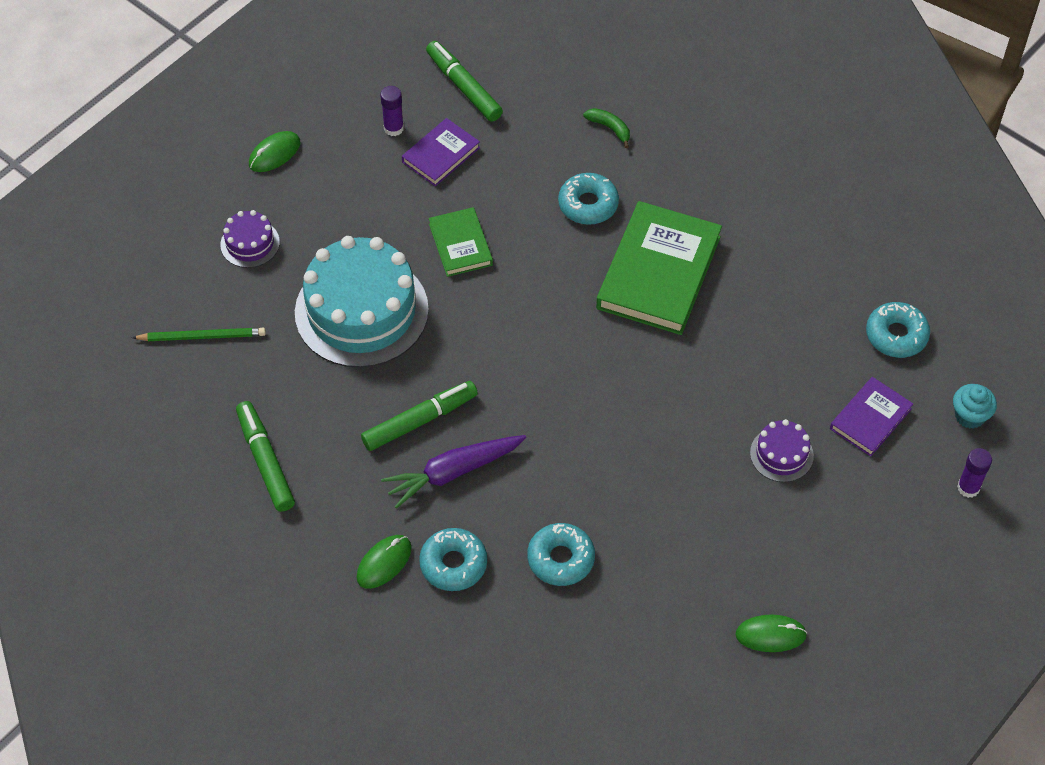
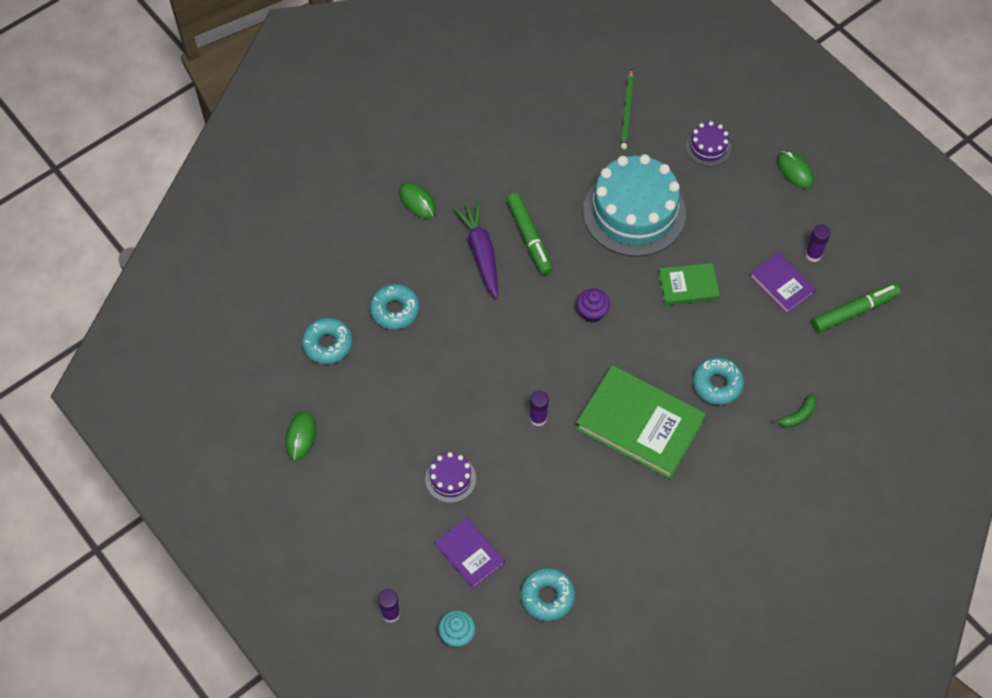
camera: 100 degrees right, 5 degrees up
green marker [236,401,295,512] -> none
turquoise donut [419,528,487,591] -> turquoise donut moved to [302,317,353,364]
none -> purple glue stick [530,391,549,426]
none -> purple cupcake [577,288,610,323]

